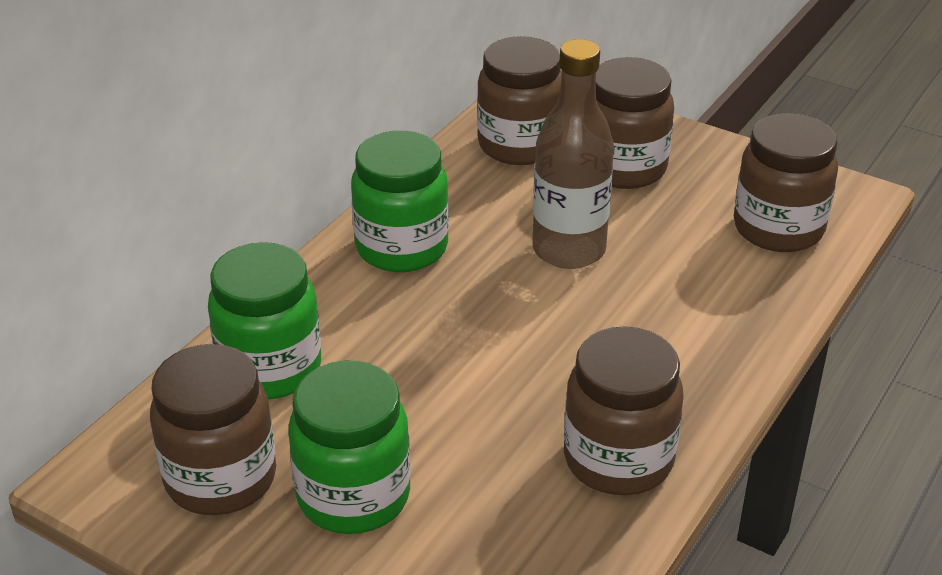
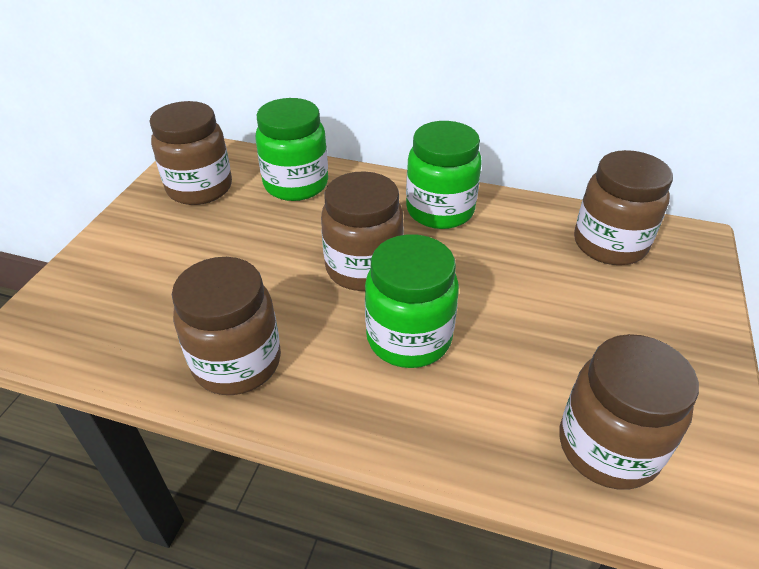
camera: 75 degrees right, 5 degrees up
green jar [289,361,411,534] -> green jar moved to [365,234,459,368]
brown bottle [532,39,614,269] -> none
brown jar [596,57,674,189] -> brown jar moved to [321,171,404,291]

